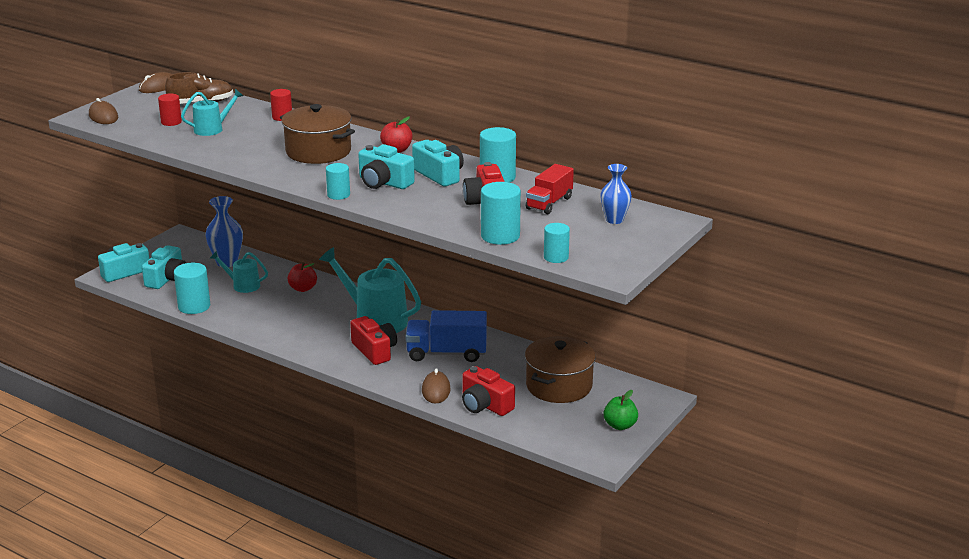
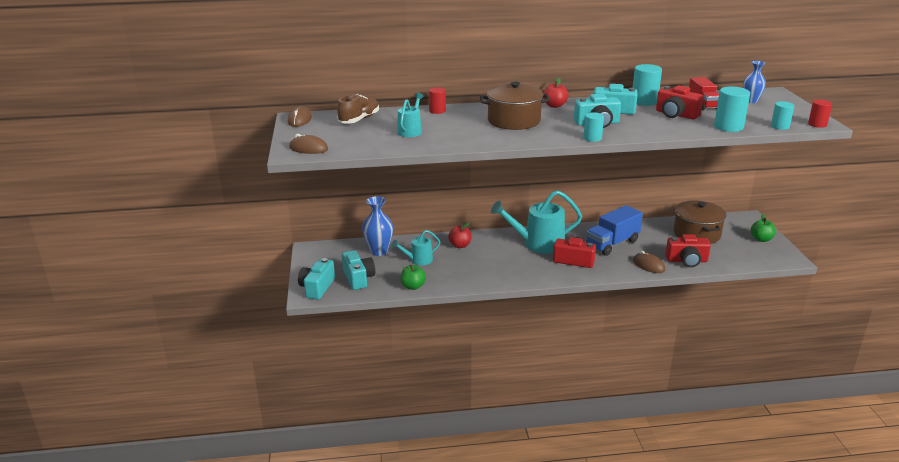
camera: 40 degrees left, 0 degrees up
red cylinder [158,94,182,126] -> red cylinder moved to [808,100,832,128]
turquoise cylinder [174,263,210,314] -> green apple [401,265,426,290]

